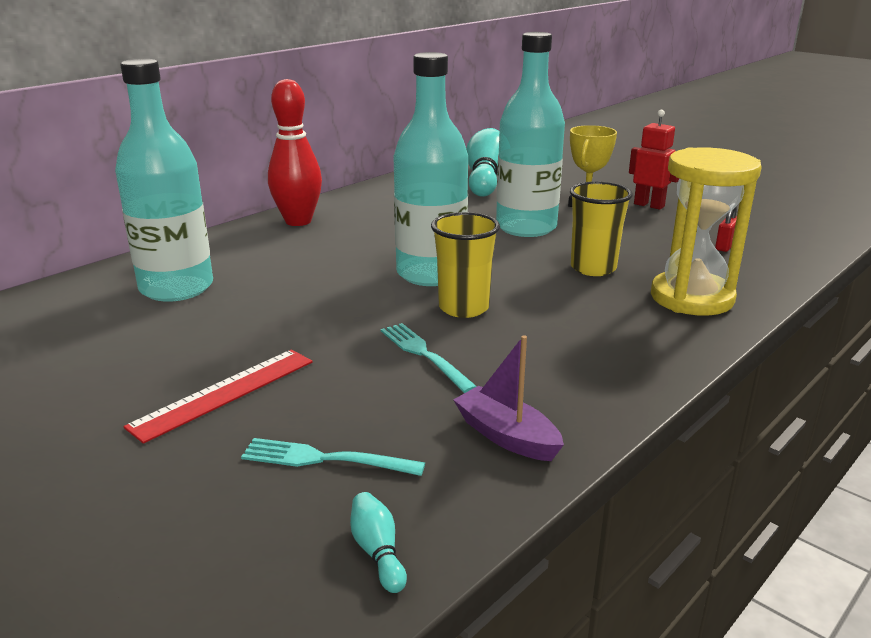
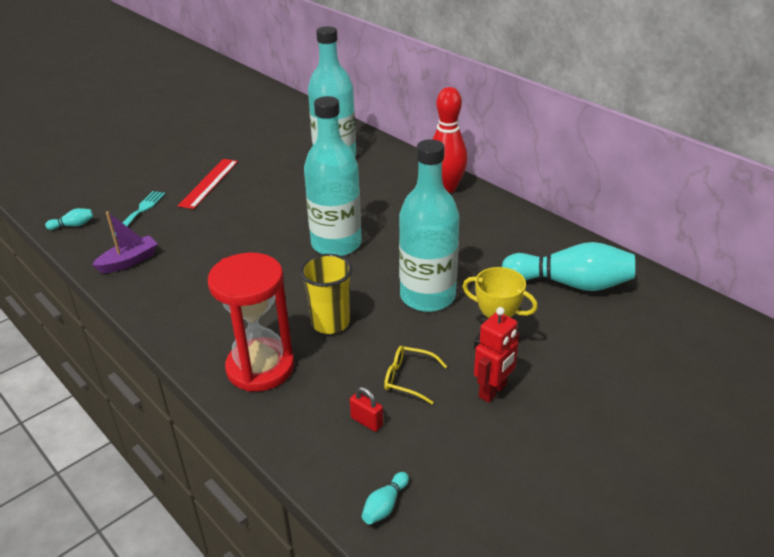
camera: 95 degrees right, 10 degrees up
red ruler [123,349,312,444] -> red ruler turned 60 degrees clockwise [178,159,238,209]
turquoise fork [381,323,477,393] -> none
yellow cup [431,212,500,318] -> none
yellow hourglass [651,147,762,316] -> red hourglass [208,253,294,392]
none -> turquoise bowling pin [362,472,409,524]
none -> yellow glasses [384,346,447,404]

